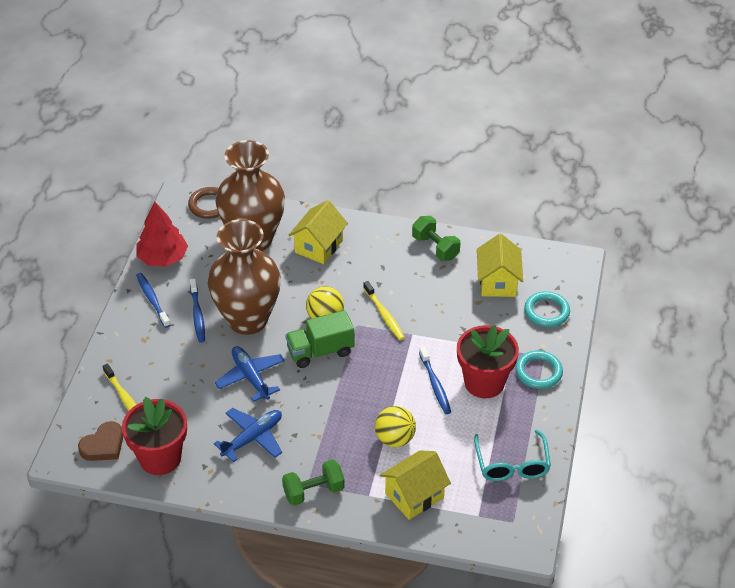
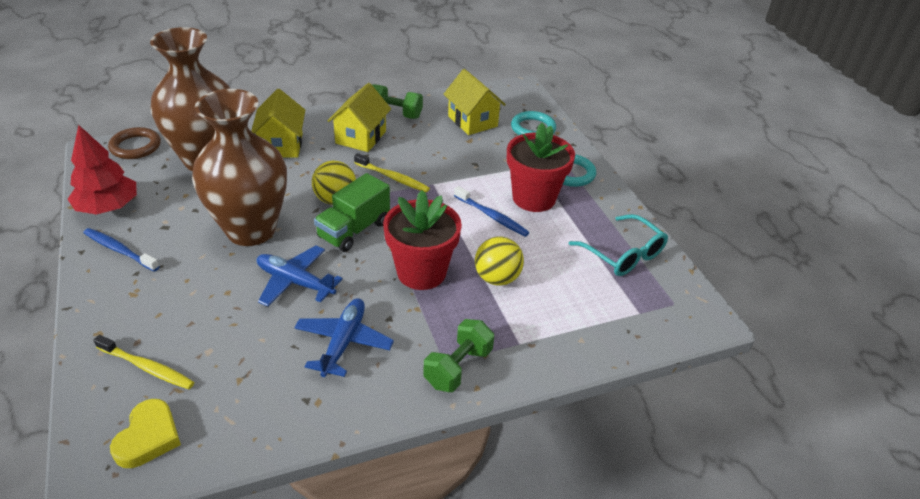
camera: 35 degrees left, 5 degrees down
brown heart [78,421,123,461] -> yellow heart [110,399,181,468]
red flower pot [122,396,187,475] -> red flower pot moved to [383,190,462,290]
blue toothbrush [190,279,205,343] -> none
yellow house [380,450,451,520] -> yellow house moved to [327,83,391,152]

